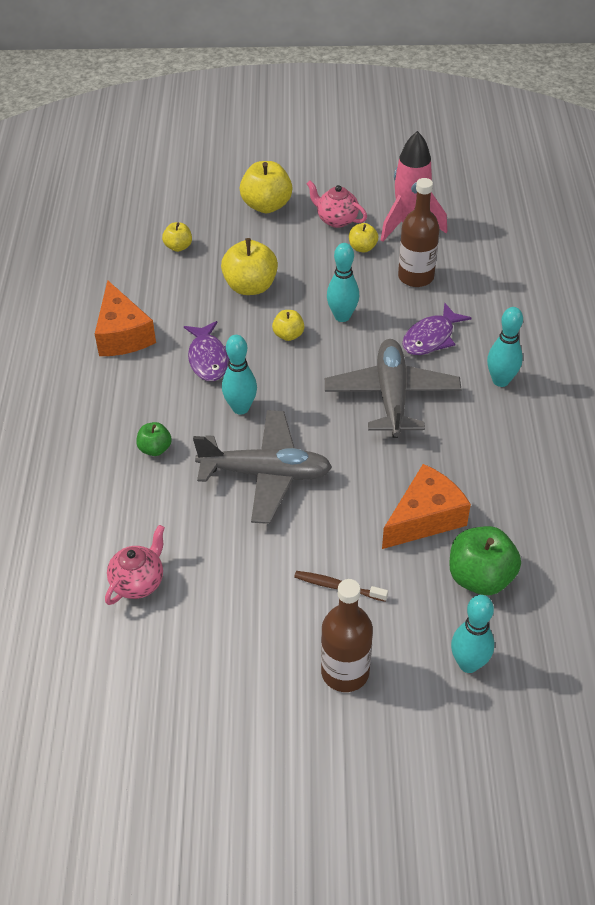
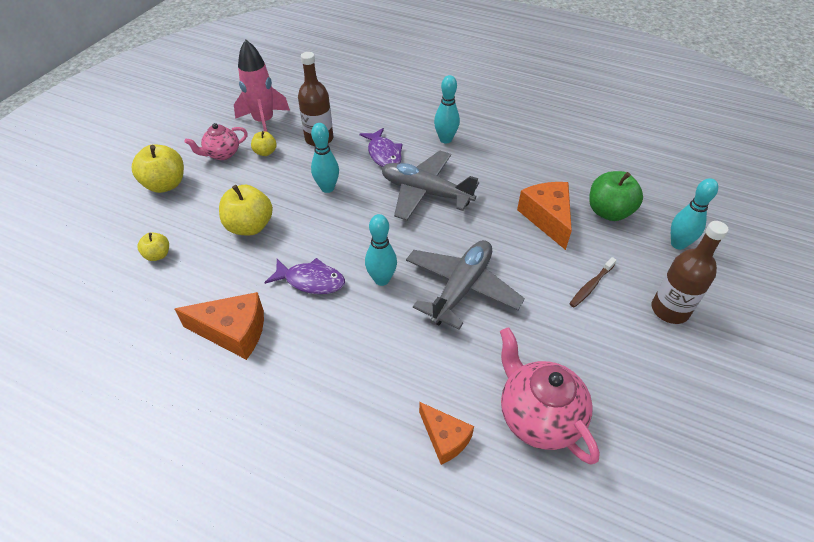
camera: 65 degrees left, 0 degrees up
pink teapot [105,525,165,605] -> pink teapot [500,327,600,465], size x1.63
green apple [136,422,172,456] -> none
yellow apple [272,310,304,341] -> none
none -> orange cheese [419,402,474,465]

